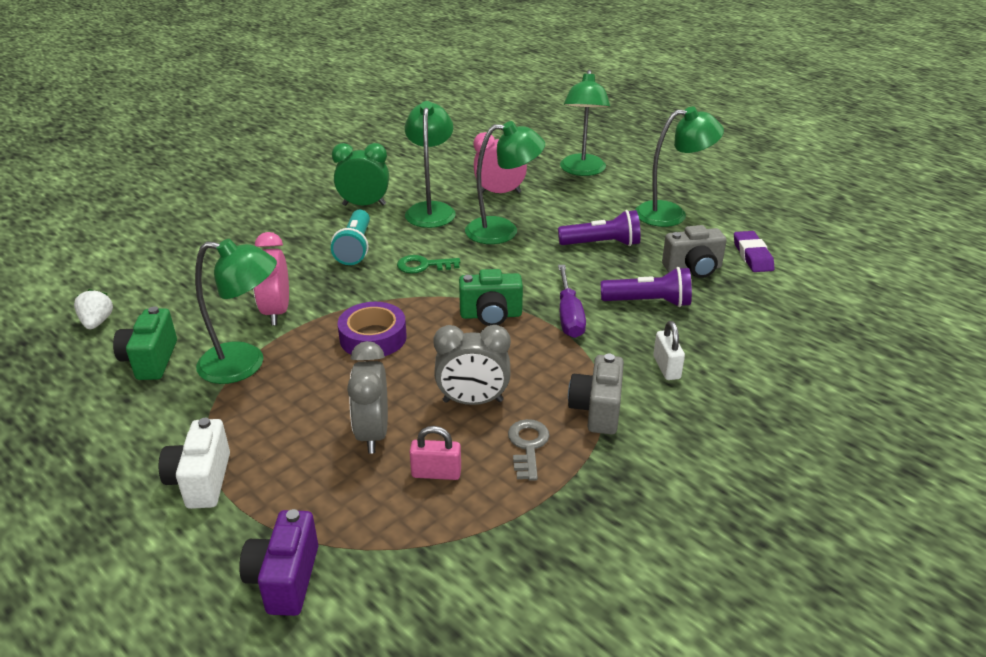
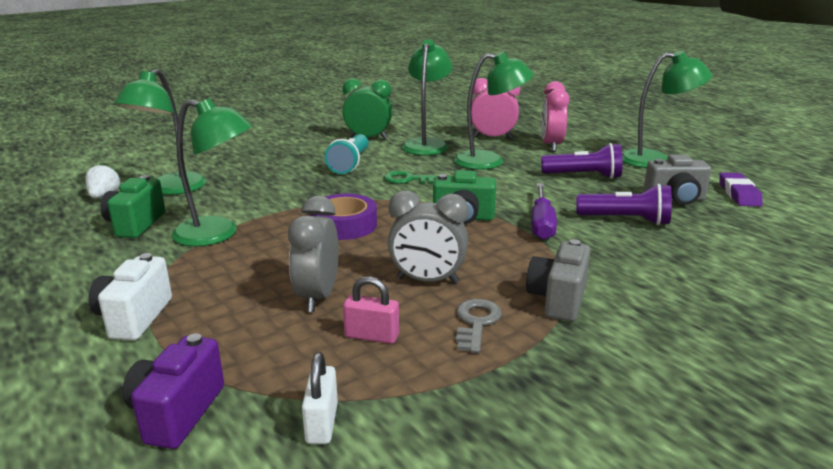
camera: 10 degrees right, 10 degrees down
pink clock [253,232,289,325] -> pink clock moved to [541,81,569,152]
green lamp [560,70,610,176] -> green lamp moved to [114,69,206,195]
white padlock [653,321,685,380] -> white padlock moved to [302,352,338,444]

